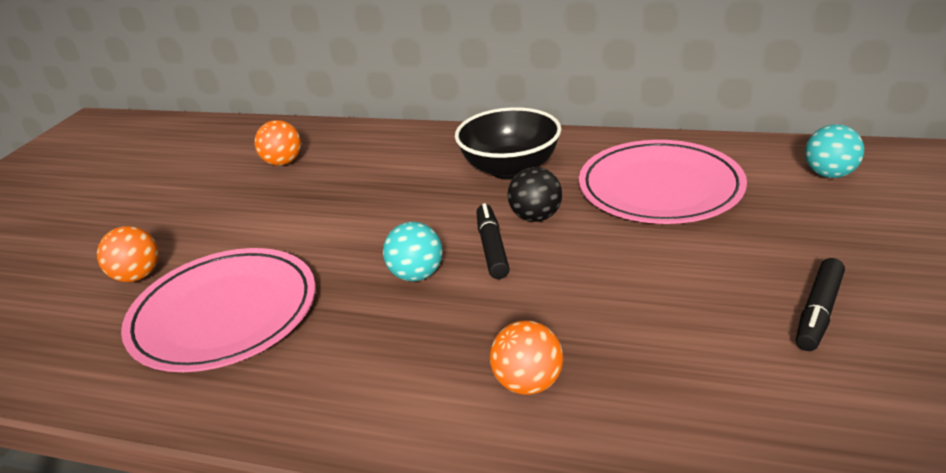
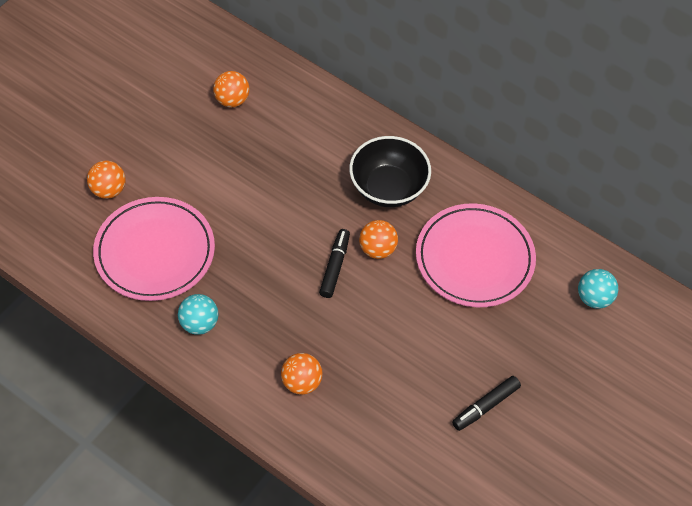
camera: 15 degrees right, 25 degrees up
turquoise ball [383,222,443,281] -> turquoise ball moved to [178,294,218,335]
black ball [508,167,562,222] -> orange ball [359,220,398,259]

